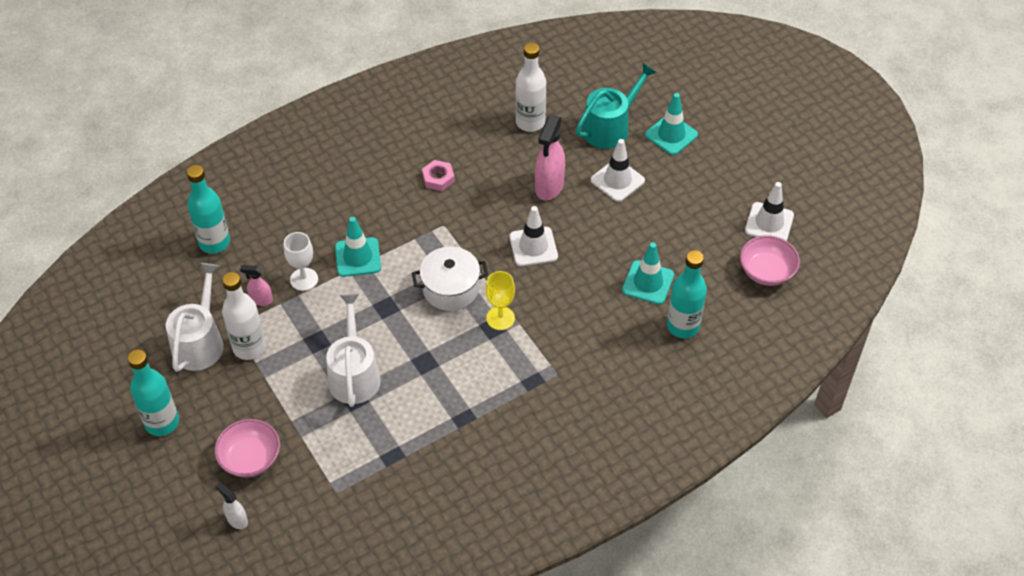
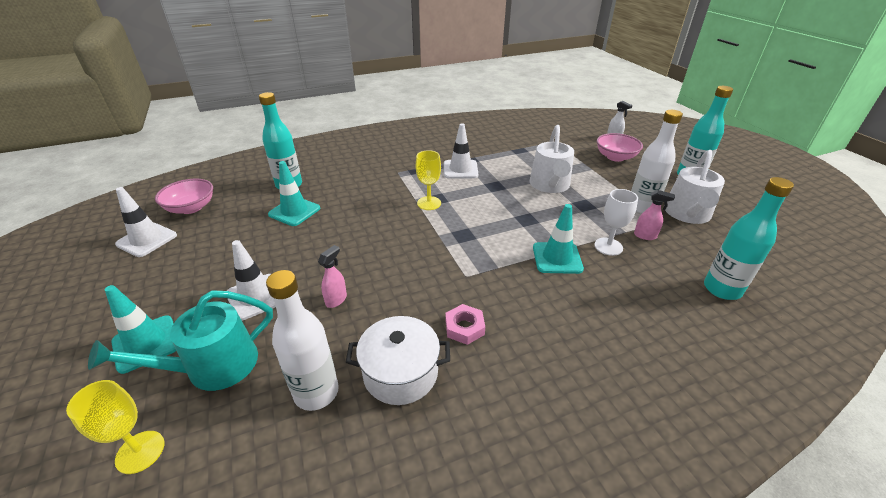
camera: 170 degrees left, 15 degrees down
white pot [412,246,488,311] -> white pot moved to [346,316,450,405]
white traffic cone [510,206,558,266] -> white traffic cone moved to [444,123,478,178]
pink spray bottle [535,115,565,201] -> pink spray bottle [318,245,347,308], size x0.53
none -> yellow goblet [66,380,164,474]

